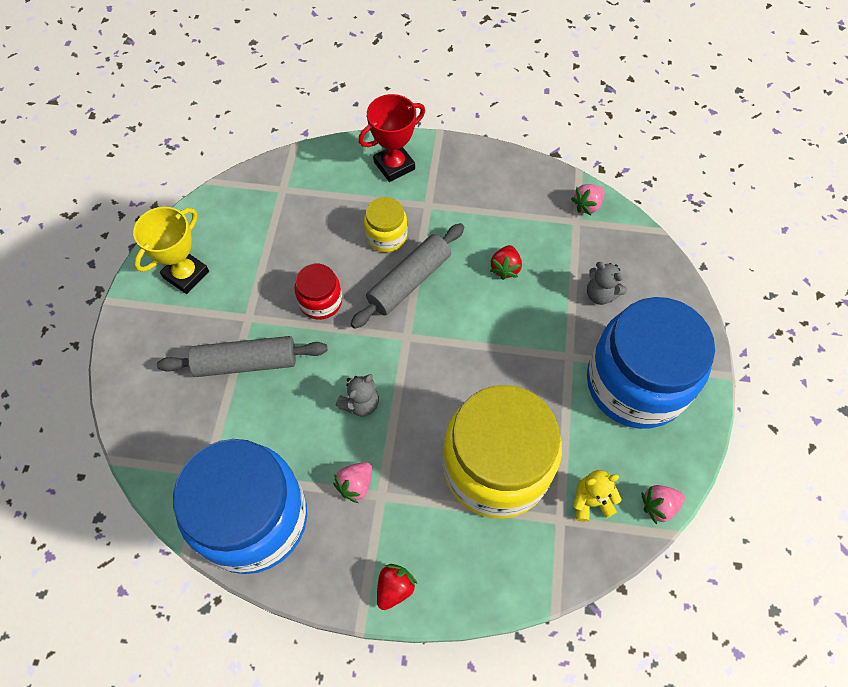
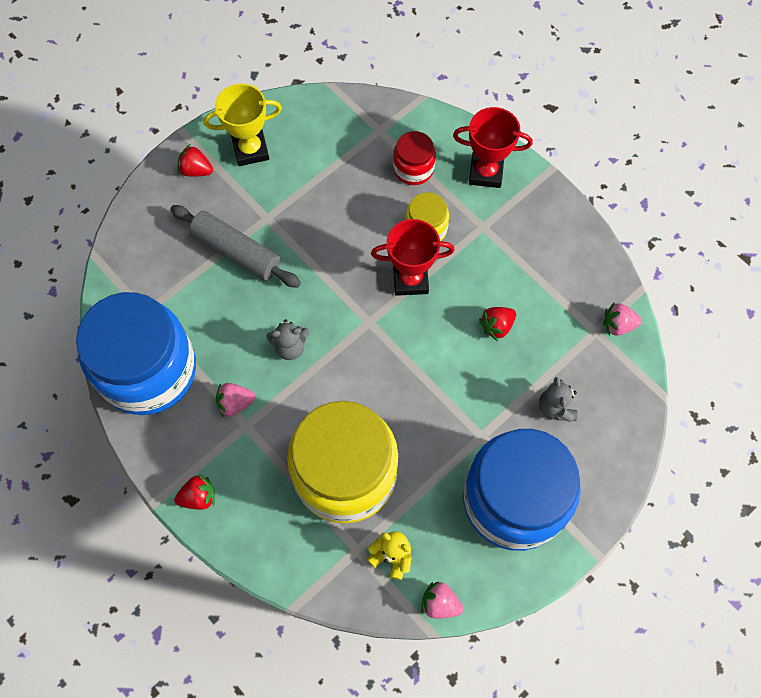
camera: 40 degrees right, 5 degrees up
red jar [294,264,342,320] -> red jar moved to [393,131,436,185]
grey rolling pin [351,223,464,329] -> red trophy [371,219,455,296]
none -> red strawberry [177,145,213,177]

